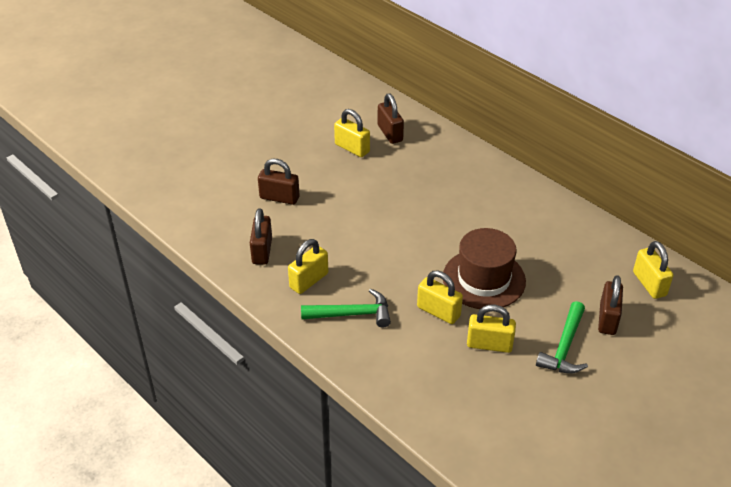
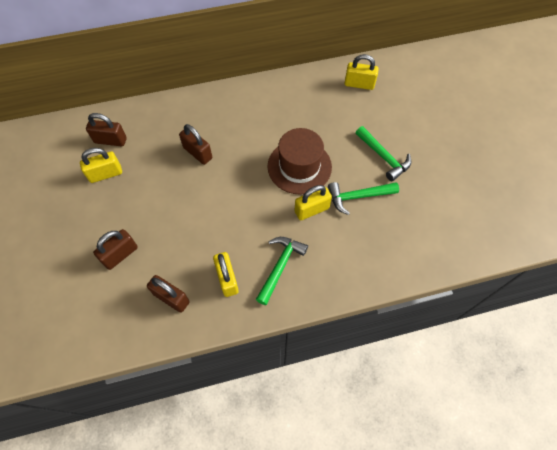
camera: 60 degrees left, 20 degrees up
yellow padlock [467,305,516,353] -> green hammer [328,182,399,215]
brown padlock [598,275,623,335] -> brown padlock moved to [179,124,212,165]

